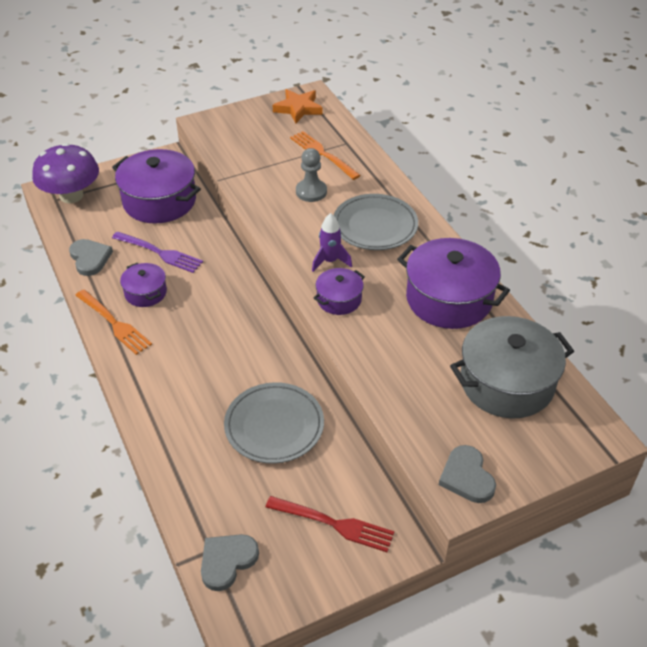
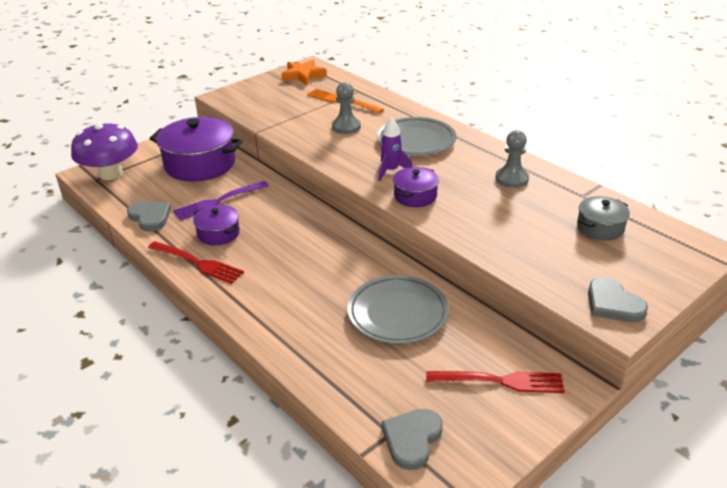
camera: 15 degrees left, 10 degrees down
orange fork [75,290,152,355] -> red fork [148,241,244,284]
purple fork [112,231,203,273] -> purple fork turned 135 degrees clockwise [173,181,269,220]
purple pot [397,238,510,329] -> grey pawn [495,130,529,188]
grey pot [450,316,574,419] -> grey pot [577,196,630,241], size x0.52

